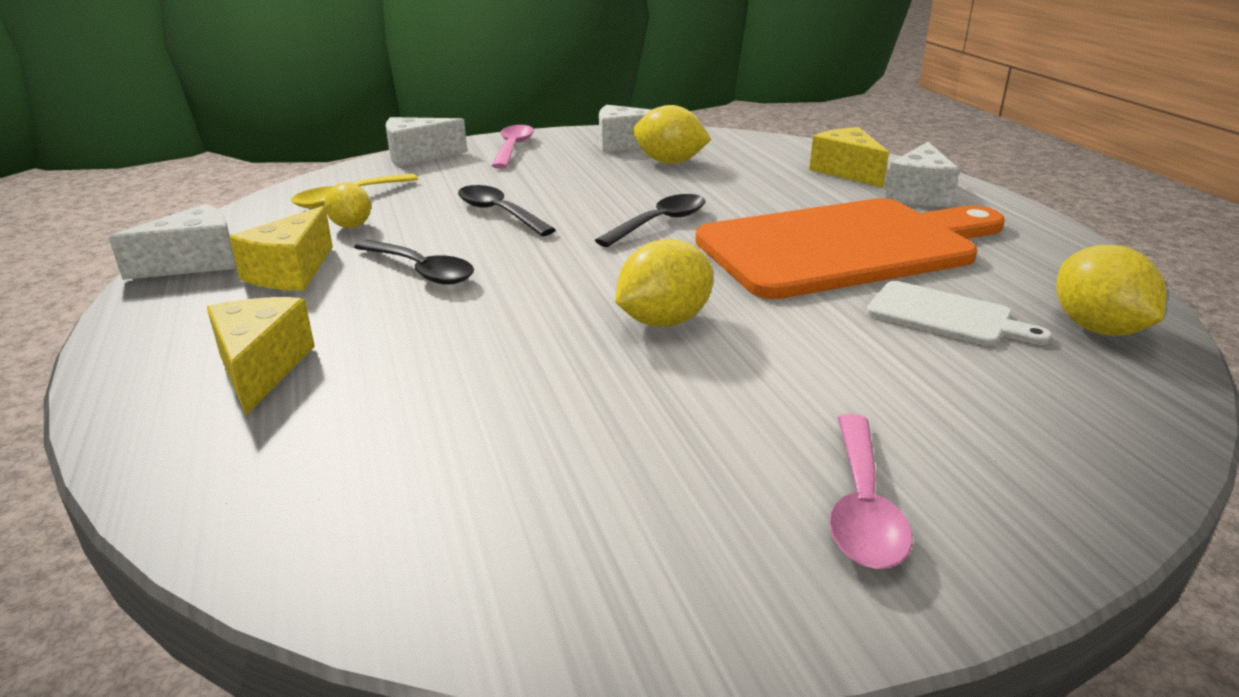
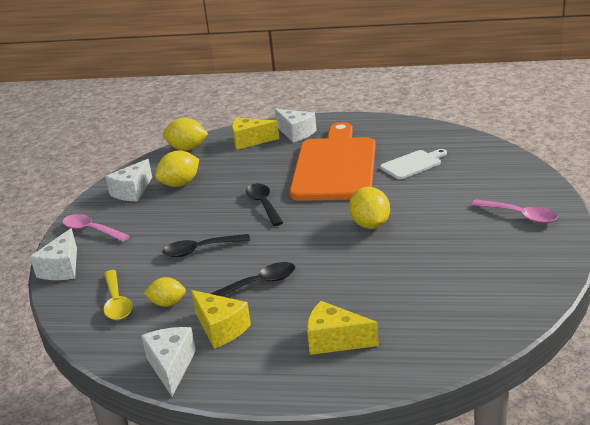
camera: 60 degrees left, 0 degrees up
yellow lemon [1056,245,1167,336] -> yellow lemon moved to [163,118,208,151]

